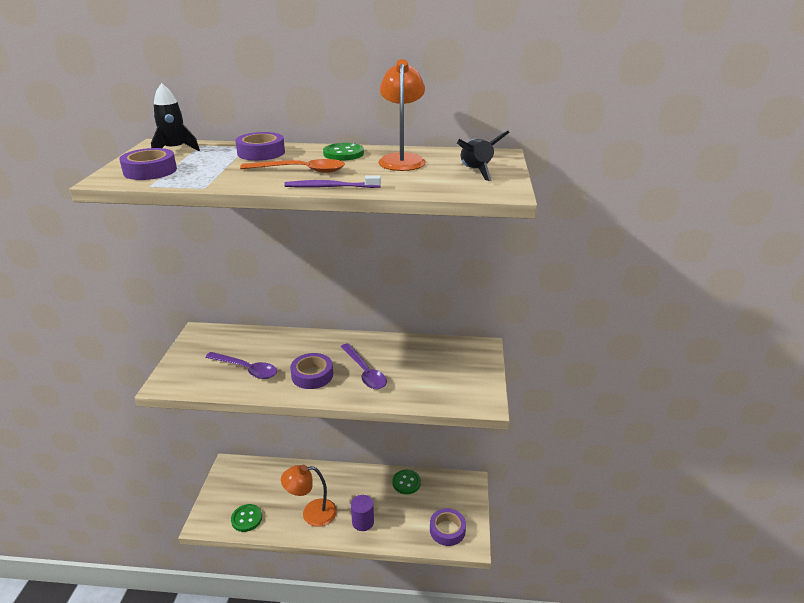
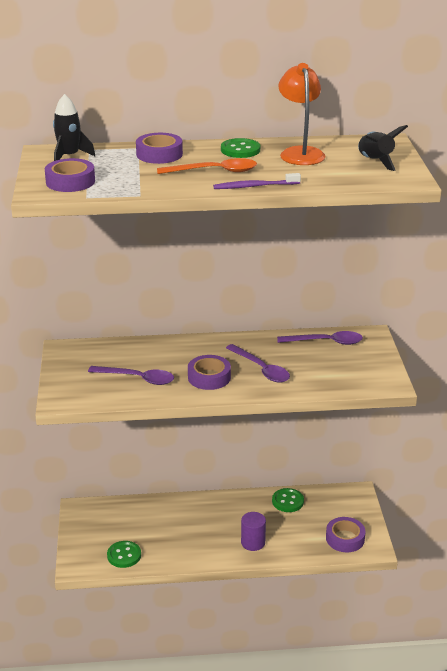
camera: 10 degrees left, 0 degrees up
orange lamp [281,465,337,527] -> none
none -> purple spoon [277,331,363,345]

